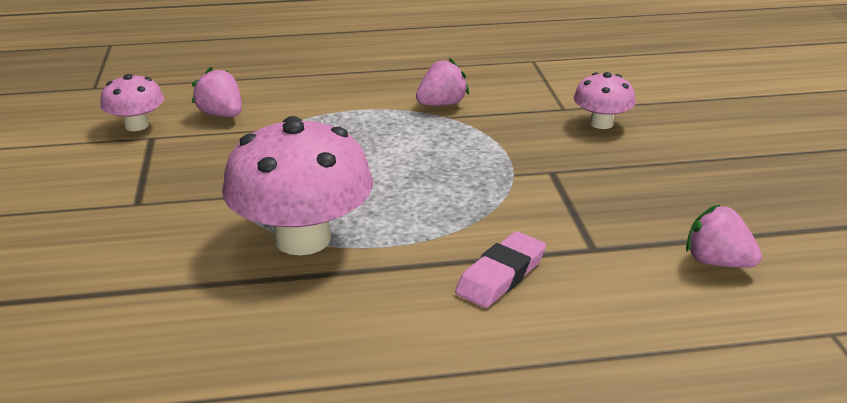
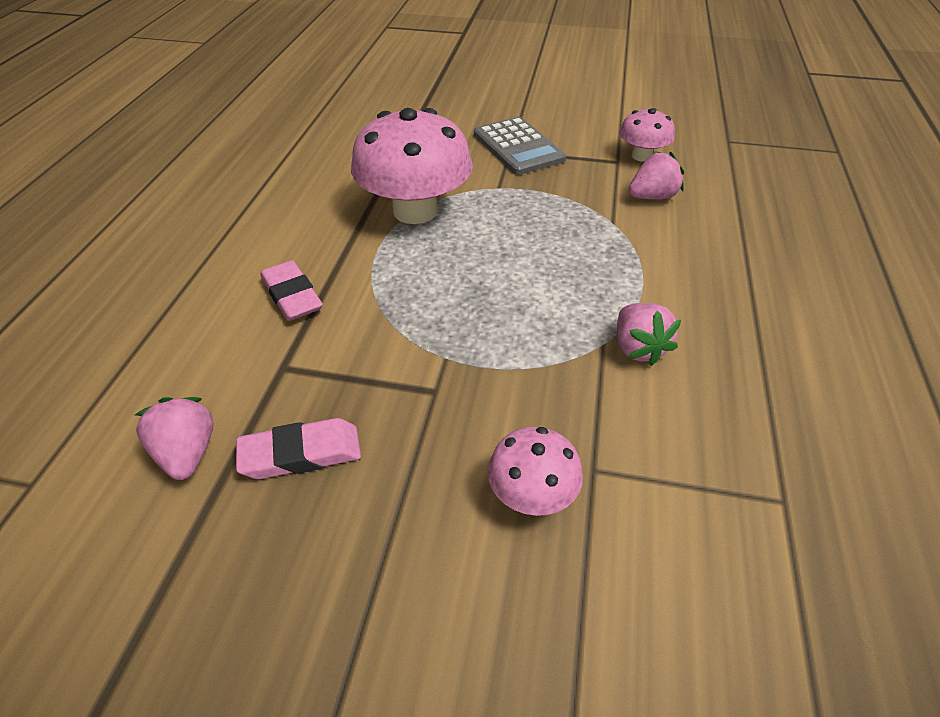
camera: 110 degrees right, 15 degrees up
pink strawberry [686,204,762,268] -> pink strawberry turned 75 degrees counterclockwise [135,397,214,480]
none -> pink eraser [236,418,361,479]
none -> grey calculator [474,117,566,175]

